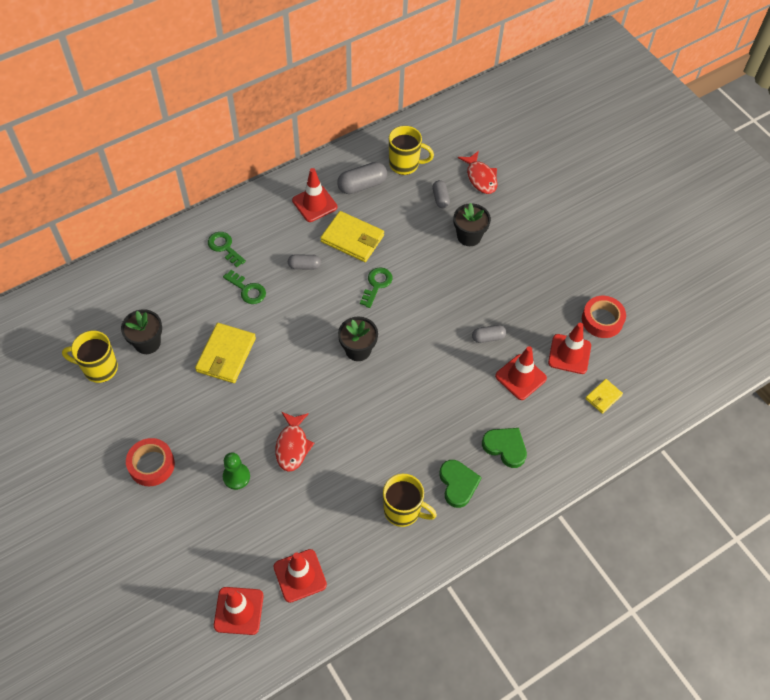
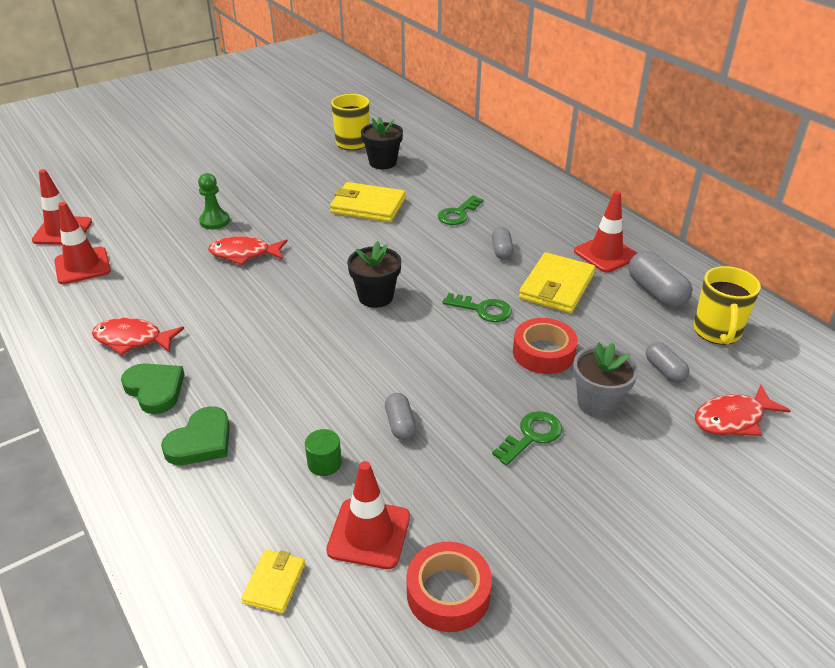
camera: 90 degrees right, 20 degrees down
red tape [126,438,175,486] -> red tape moved to [513,318,578,374]
green key [208,232,246,267] -> green key moved to [492,411,562,466]
yellow mug [383,474,437,527] -> red fish [92,318,184,355]
grey capsule [432,180,450,208] -> grey capsule turned 75 degrees clockwise [646,342,690,383]
green heart [439,460,482,508] -> green heart turned 120 degrees counterclockwise [121,363,185,414]
black flower pot [454,203,491,246] -> grey flower pot [573,342,638,418]
red traffic cone [495,346,547,400] -> green cylinder [305,429,342,476]
yellow wallet [585,379,623,414] -> yellow wallet turned 60 degrees clockwise [241,550,305,614]

